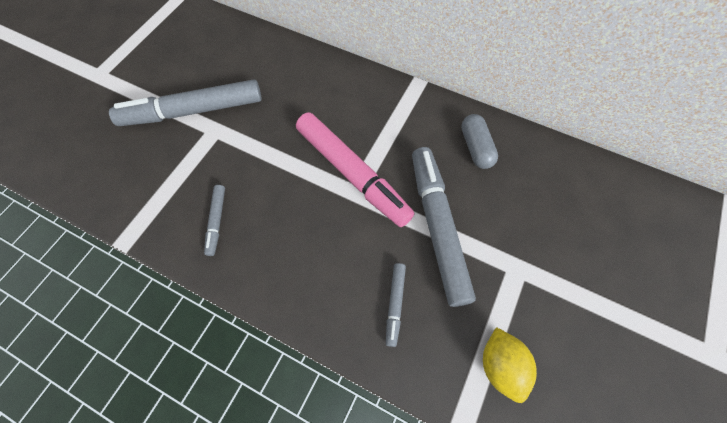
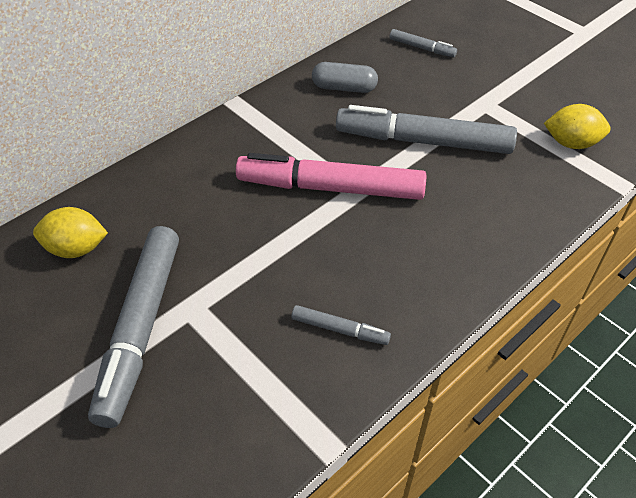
camera: 70 degrees left, 15 degrees down
pink marker [296,112,414,227] -> pink marker turned 150 degrees counterclockwise [236,153,427,200]
grey marker [386,263,406,347] -> grey marker moved to [390,29,457,57]
none -> yellow lemon [33,207,108,258]

